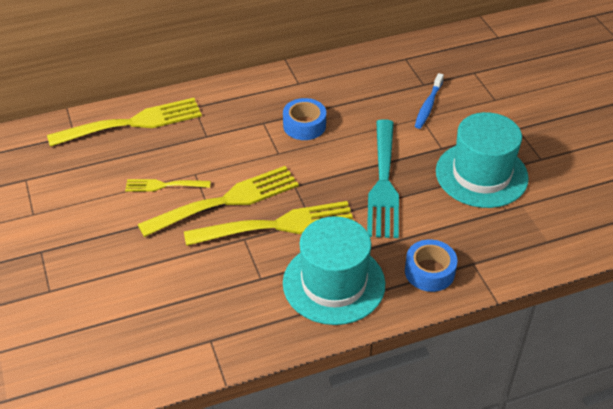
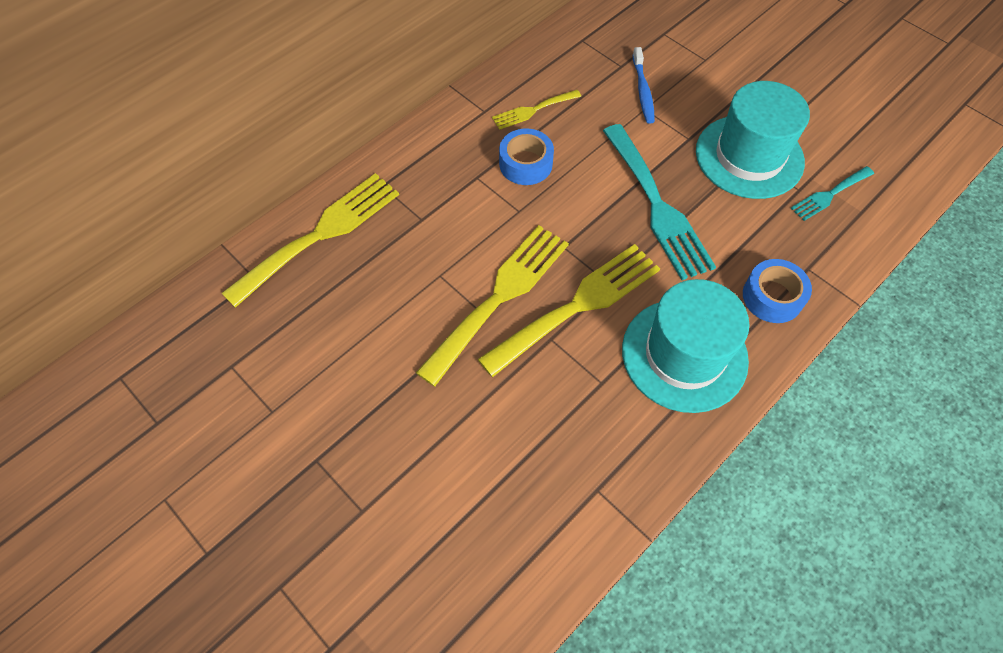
camera: 25 degrees left, 15 degrees up
yellow fork [125,179,211,191] -> yellow fork moved to [492,90,581,130]
none -> turquoise fork [791,166,874,221]

